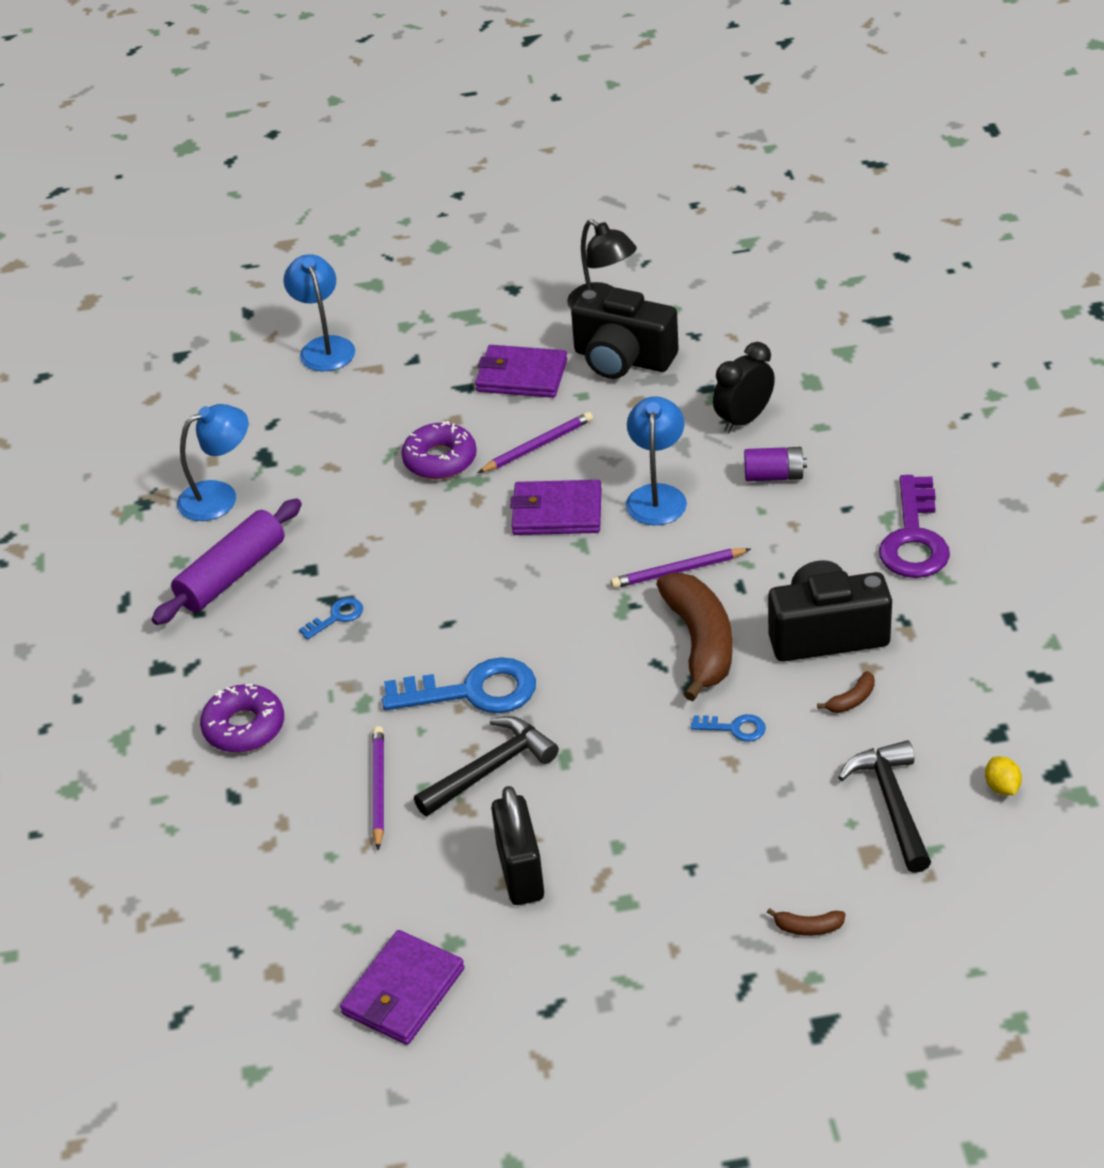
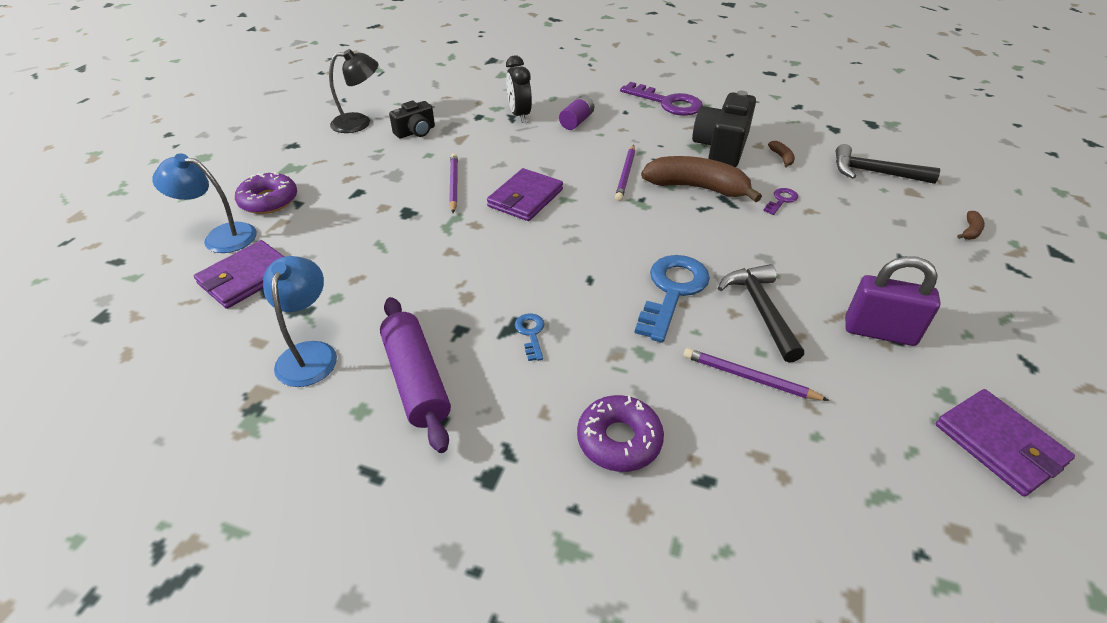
camera: 65 degrees left, 0 degrees up
purple donut [401,421,477,479] -> purple donut moved to [235,172,297,214]
purple wallet [475,345,567,398] -> purple wallet moved to [194,240,284,309]
black padlock [491,786,544,905] -> purple padlock [845,256,940,346]
black camera [571,288,679,379] -> black camera [389,101,435,139], size x0.58
blue lamp [626,396,687,525] -> none
blue key [691,714,766,742] -> purple key [763,188,798,215]
yellow lemon [985,756,1022,795] -> none

